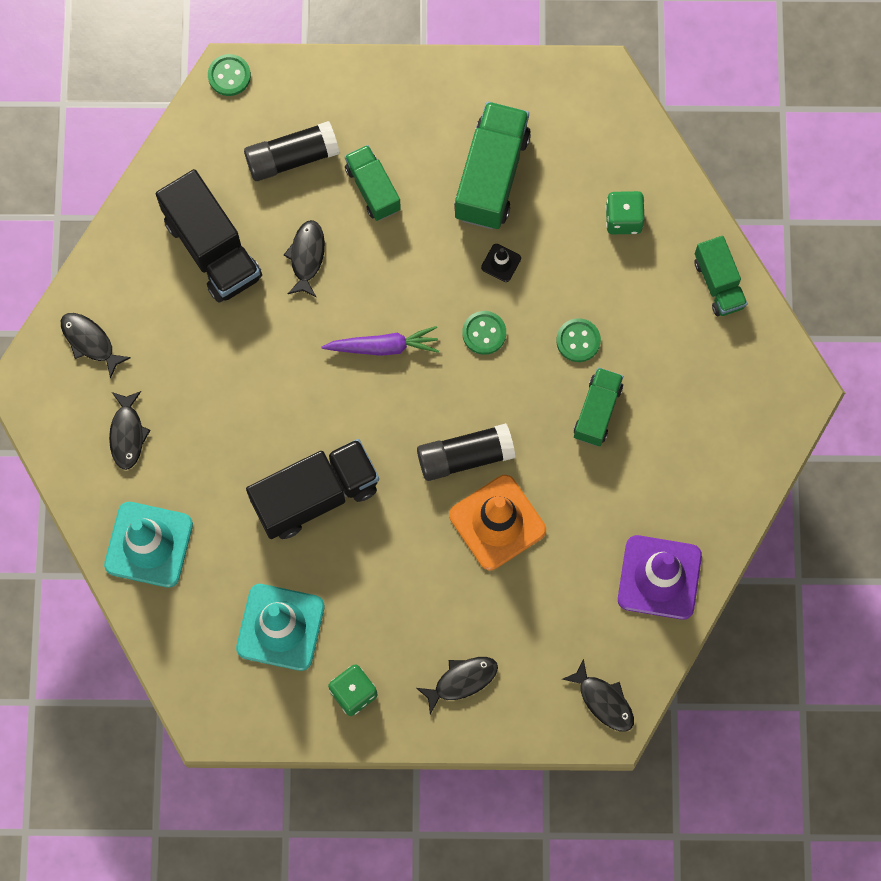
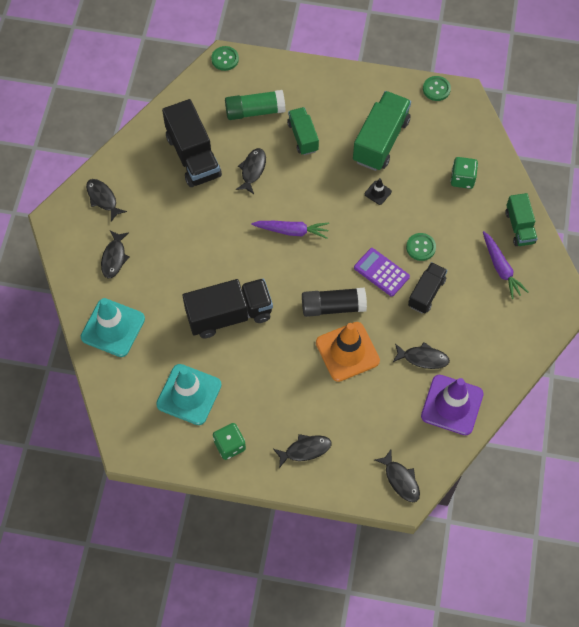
camera: 10 degrees right, 10 degrees down
black glue stick [244,121,340,181] -> green glue stick [225,90,286,120]
green button [462,311,506,355] -> green button moved to [423,76,451,101]
green truck [574,367,623,446] -> black truck [408,262,447,314]
none -> purple calculator [354,248,410,297]
none -> black fish [392,342,450,369]
none -> purple carrot [483,231,528,299]

